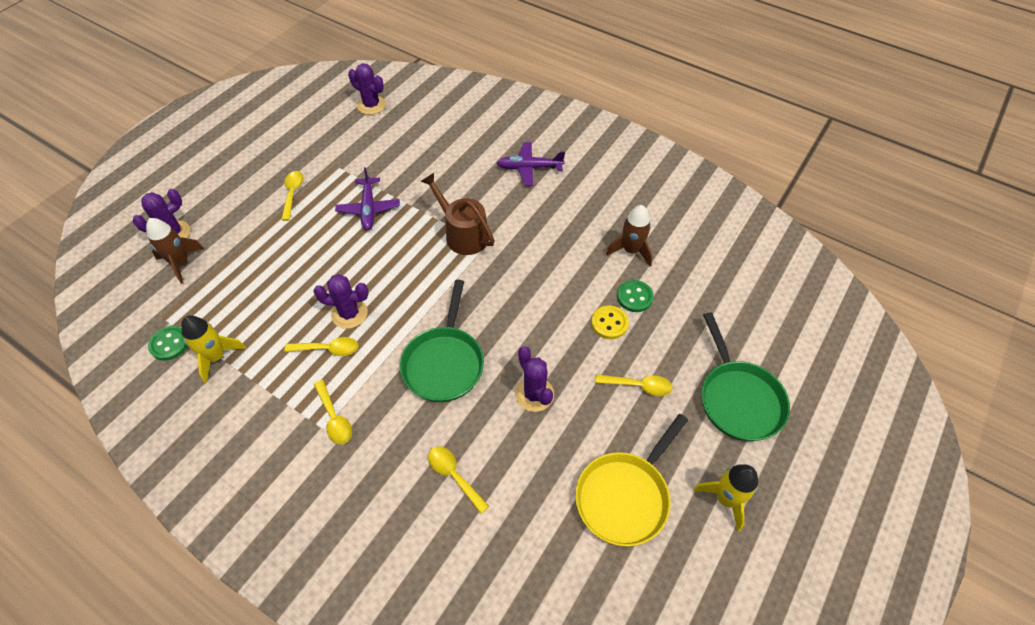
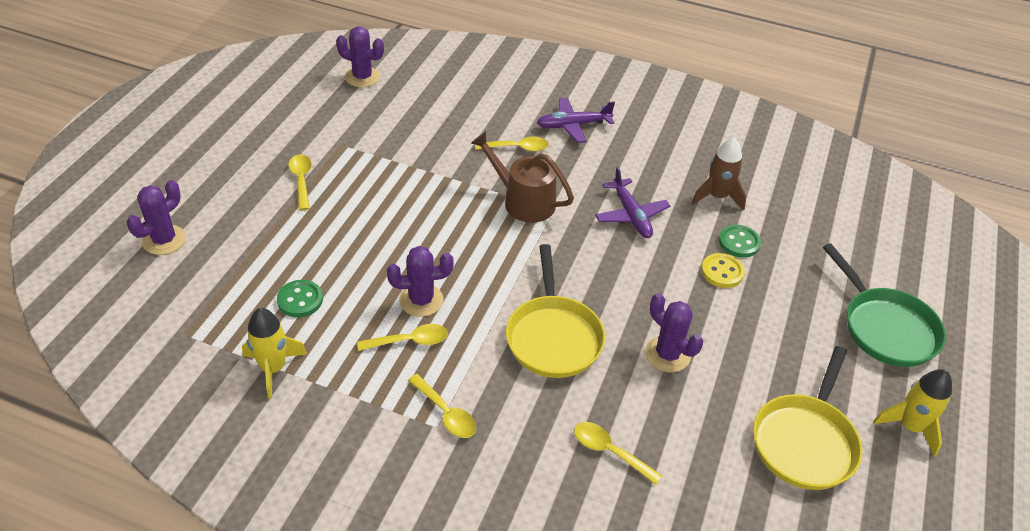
camera: 15 degrees left, 10 degrees down
brown rocket [146,218,204,284] -> none
green button [148,326,188,361] -> green button moved to [277,280,323,317]
purple plane [335,167,400,230] -> purple plane moved to [595,167,670,238]
green pan [400,280,484,402] -> yellow pan [506,244,605,378]
yellow spoon [595,374,673,396] -> yellow spoon moved to [475,137,549,152]

